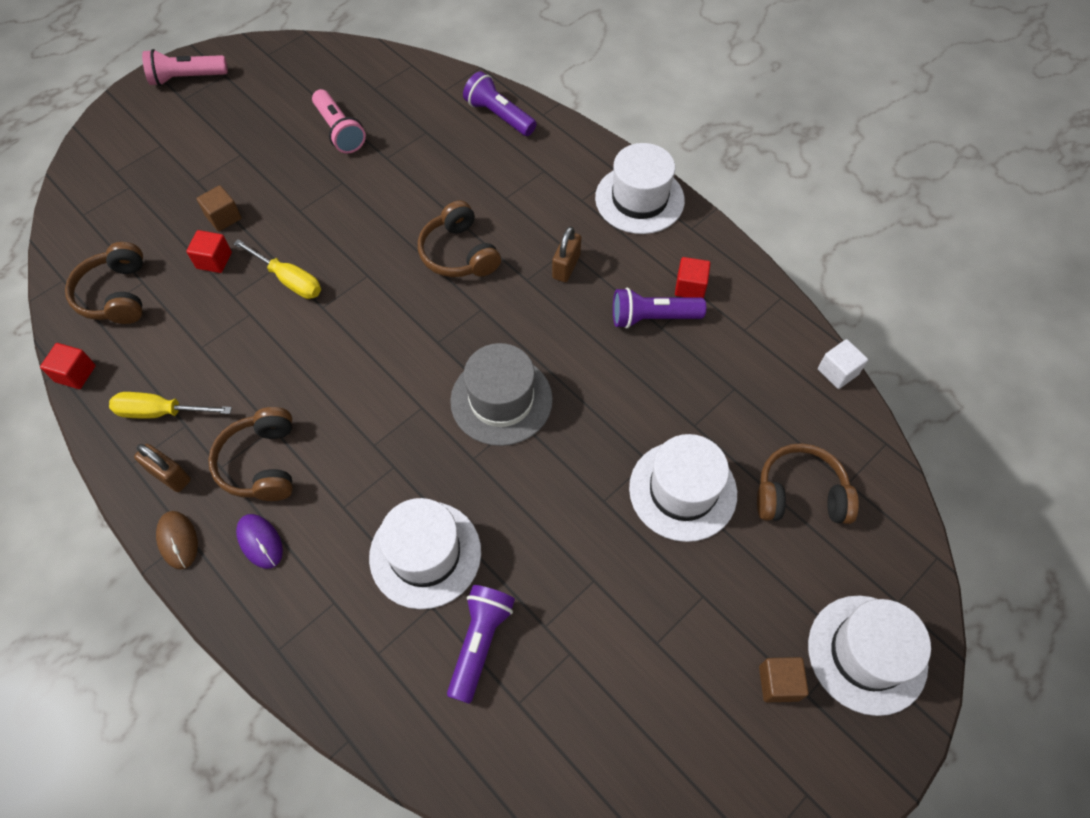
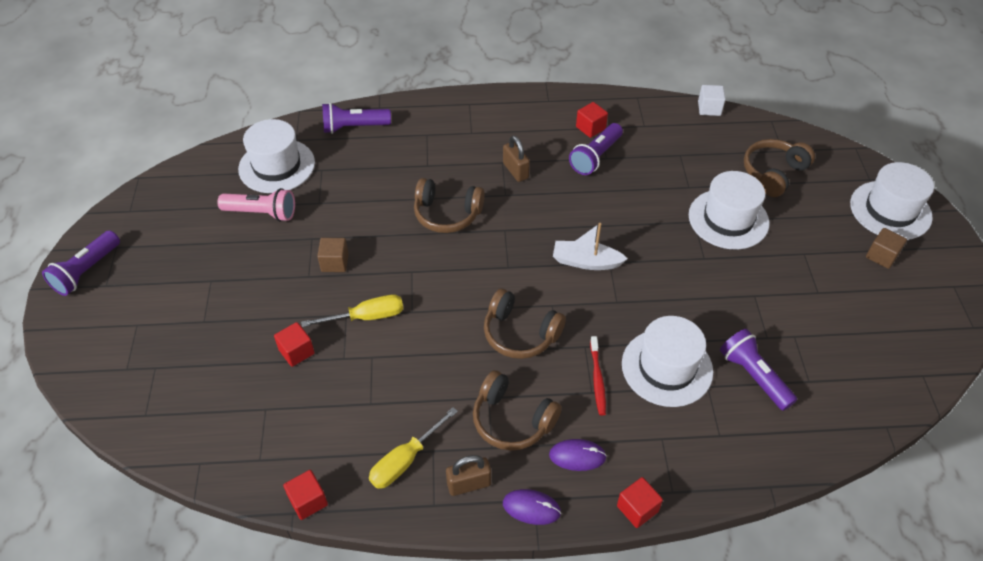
camera: 50 degrees left, 10 degrees down
brown headphones [65,242,143,324] -> brown headphones moved to [484,289,566,359]
pink flashlight [142,49,228,86] -> purple flashlight [42,230,120,296]
brown mouse [156,511,198,570] -> purple mouse [503,489,561,525]
brown cube [197,185,242,231] -> brown cube moved to [317,238,349,272]
grey hat [450,343,553,446] -> white boat [553,223,628,270]
white hat [595,143,685,234] -> white hat moved to [238,119,315,193]
none -> red toothbrush [590,336,606,415]
none -> red cube [617,477,663,528]

